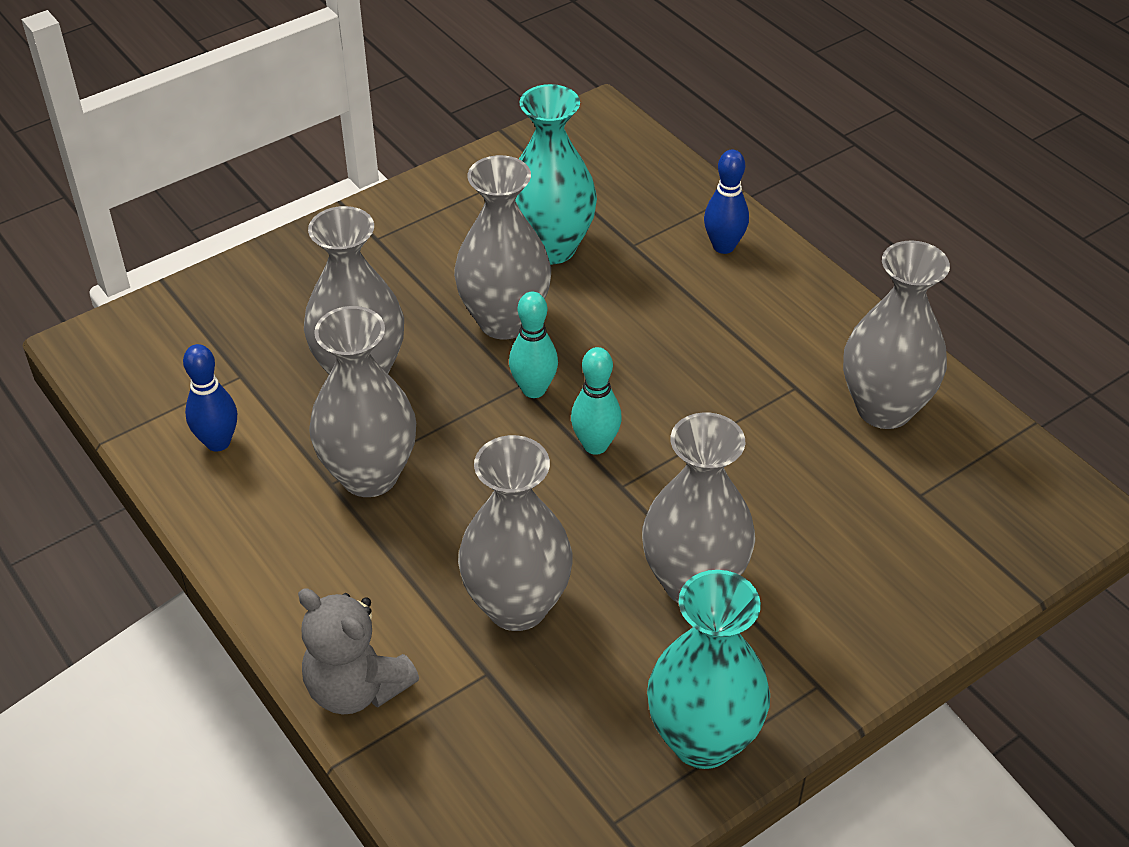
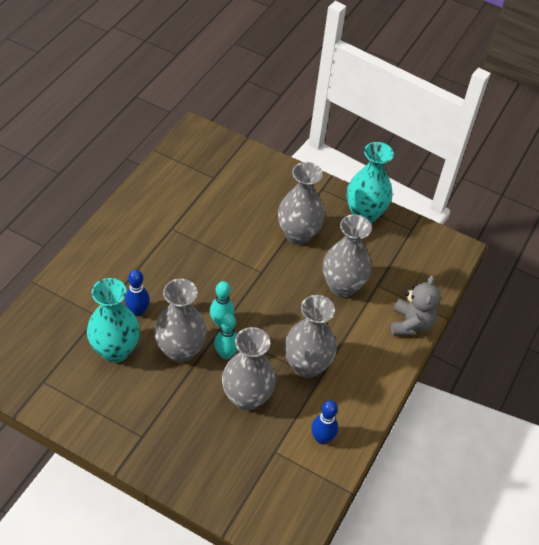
camera: 120 degrees left, 5 degrees up
turquoise bowling pin [571,347,622,455] -> turquoise bowling pin moved to [214,314,238,359]
blue bowling pin [704,150,749,254] -> blue bowling pin moved to [125,270,150,316]
grey vase [843,240,950,429] -> none

